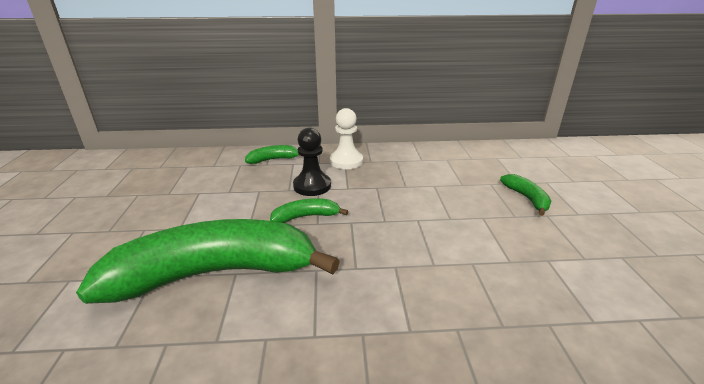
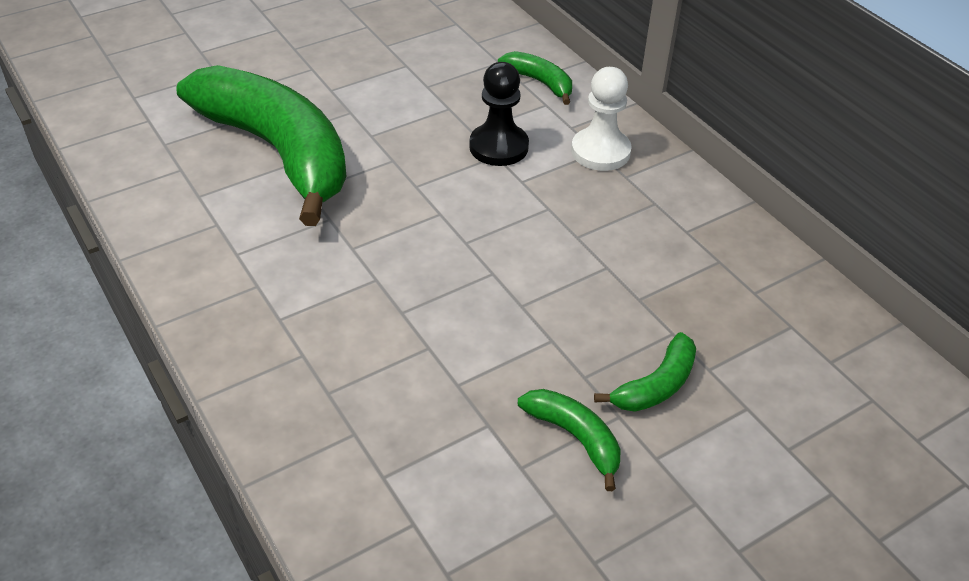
camera: 60 degrees right, 15 degrees up
green banana [270,198,348,223] -> green banana moved to [518,389,621,491]

